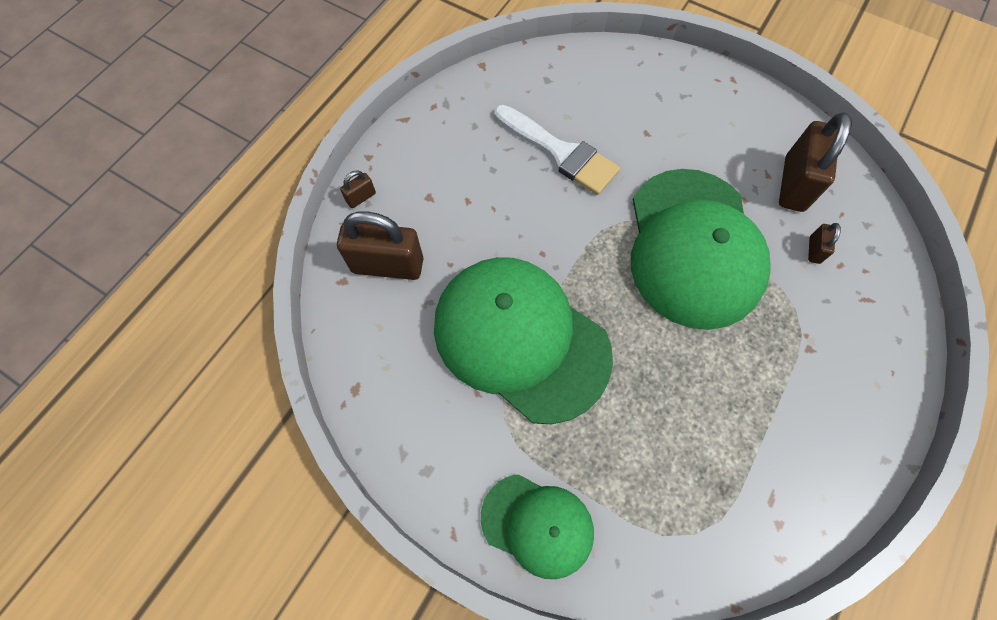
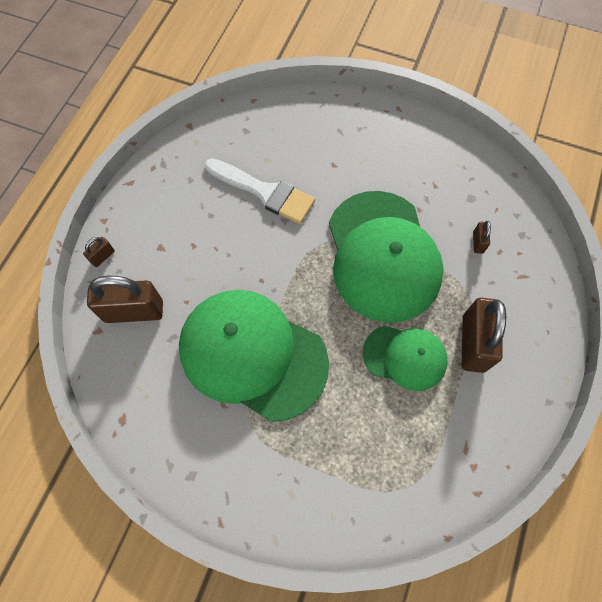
camera: 10 degrees left, 0 degrees up
green cap [481,474,594,579] -> green cap moved to [363,326,448,391]
brown padlock [779,112,852,212] -> brown padlock moved to [462,298,506,373]

